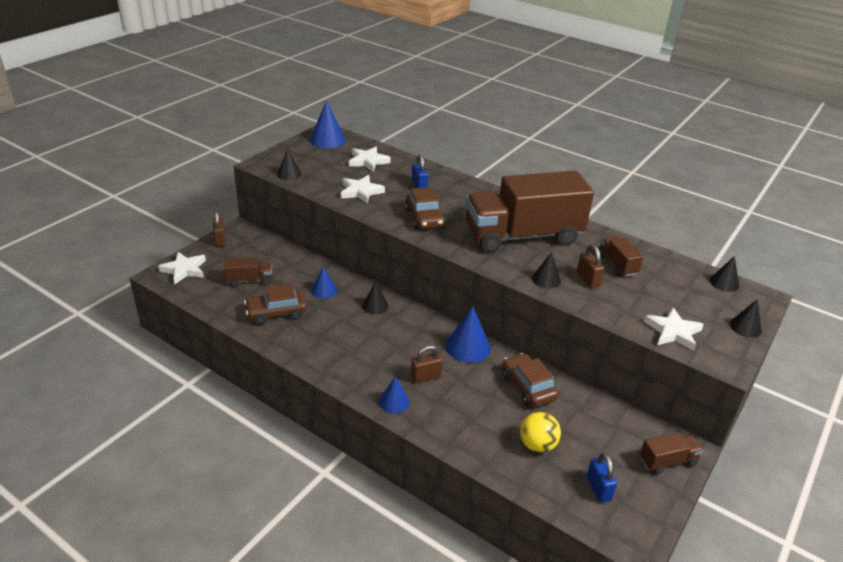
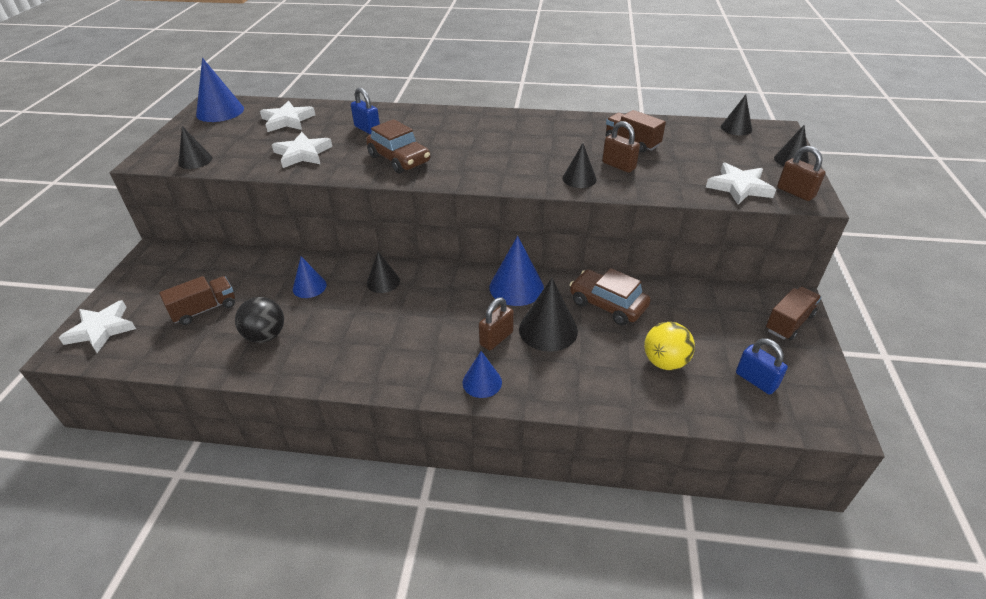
camera: 25 degrees left, 5 degrees up
brown padlock [213,211,226,247] -> brown padlock moved to [777,146,825,201]
brown car [244,283,307,325] -> black ball [235,297,284,343]
brown truck [465,171,594,253] -> none
none -> black cone [519,278,578,352]

